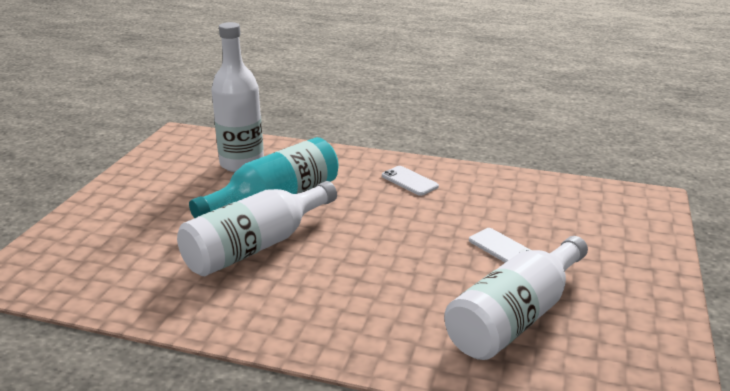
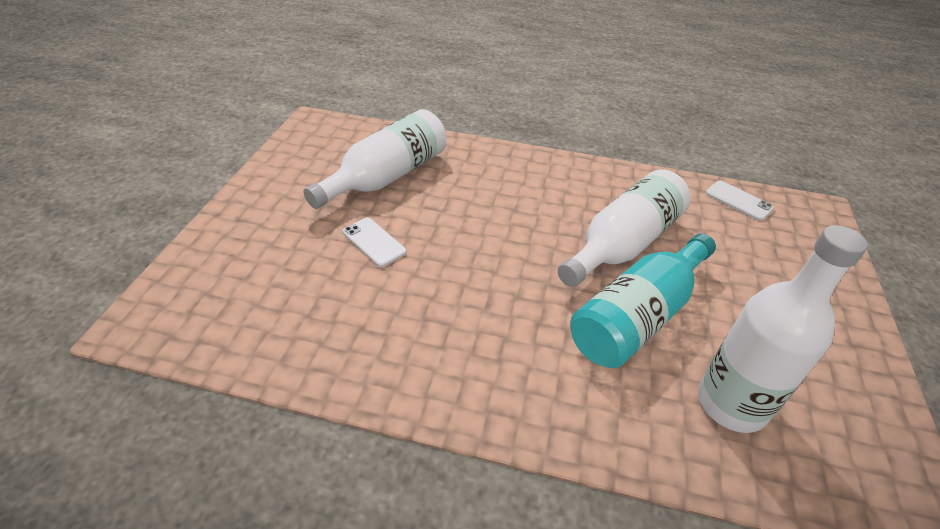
camera: 175 degrees right, 15 degrees up
white phone [382,166,439,196] -> white phone moved to [706,181,774,221]

